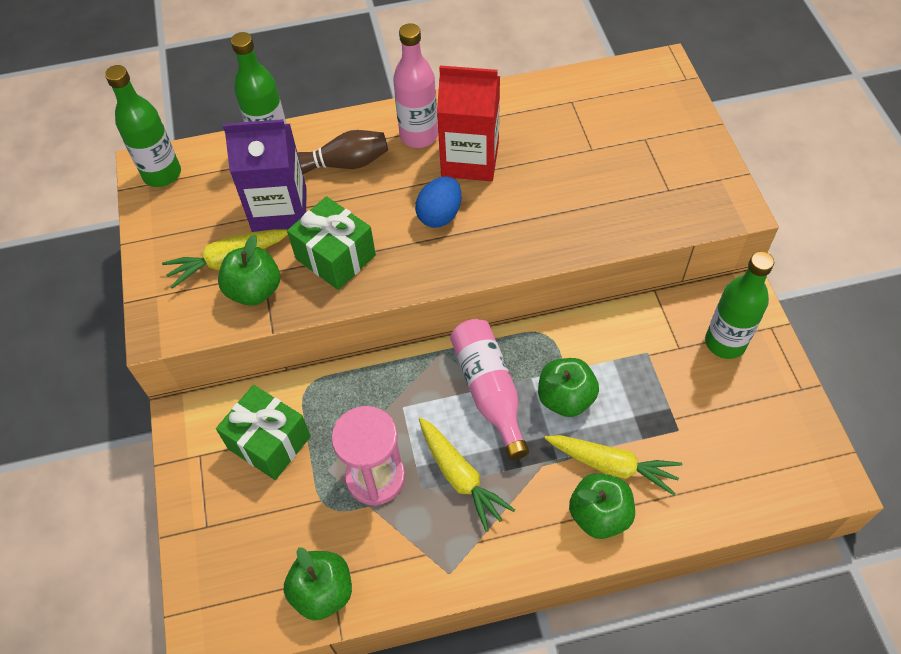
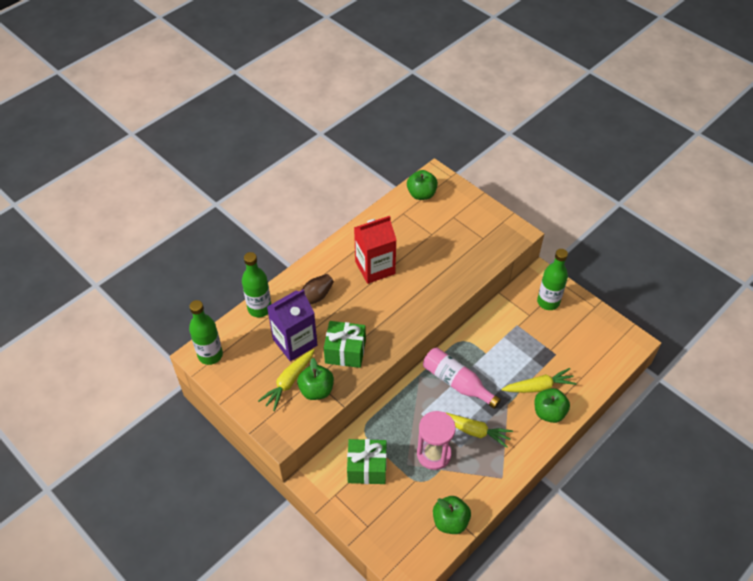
camera: 35 degrees left, 5 degrees down
pink bottle [393,23,438,148] -> none
blue egg [415,176,461,228] -> none
green apple [538,358,599,417] -> green apple moved to [407,170,438,200]

